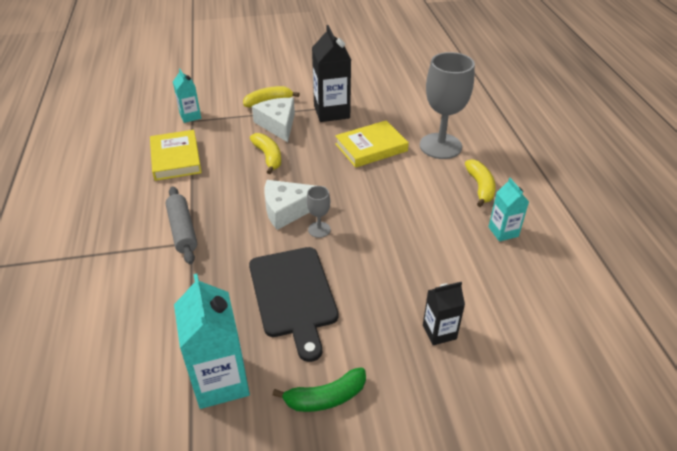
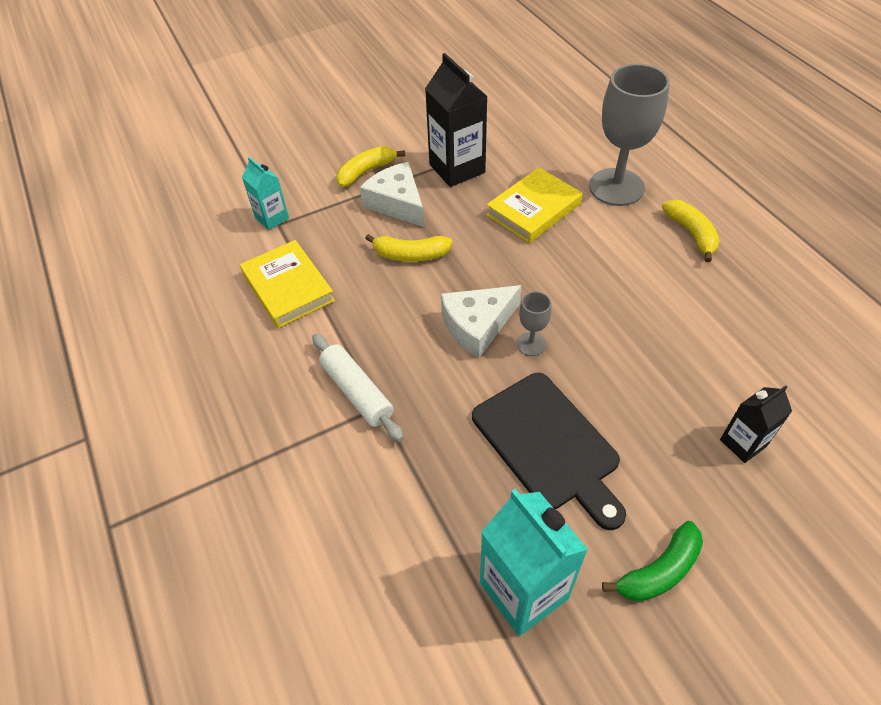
camera: 15 degrees left, 10 degrees up
grey rolling pin [166,187,197,264] -> white rolling pin [312,333,404,442]
yellow banana [250,133,281,174] -> yellow banana turned 135 degrees clockwise [365,234,452,262]
turquoise carton [488,178,529,242] -> none

